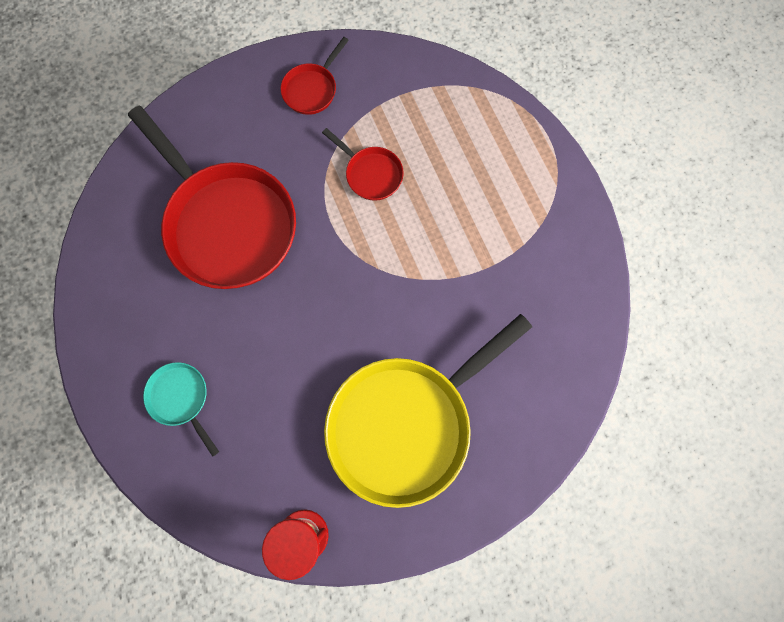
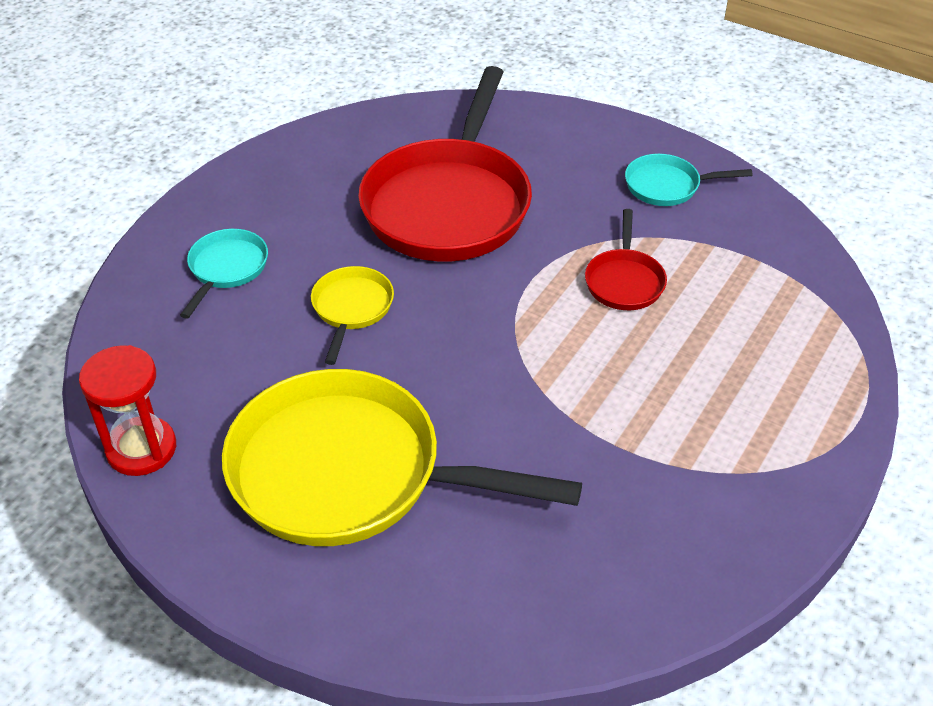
camera: 55 degrees right, 30 degrees down
red pan [281,37,349,115] -> turquoise pan [625,154,753,206]
none -> yellow pan [311,266,394,365]

